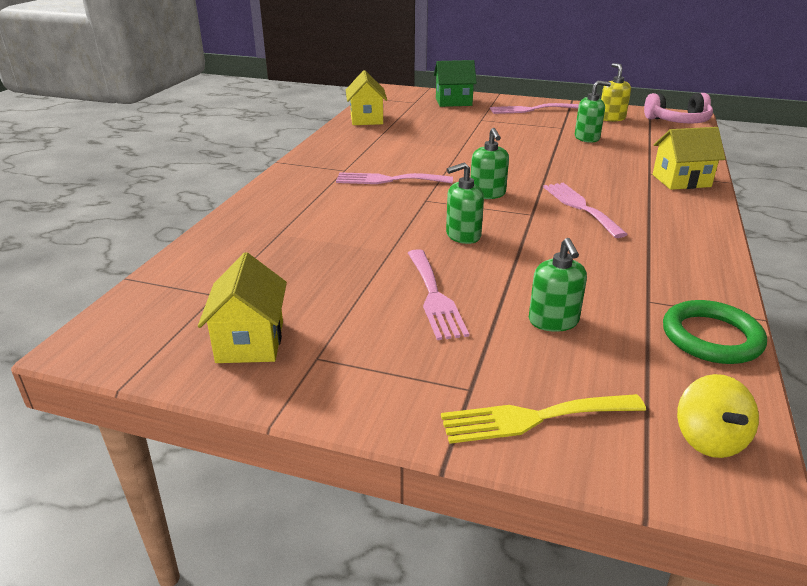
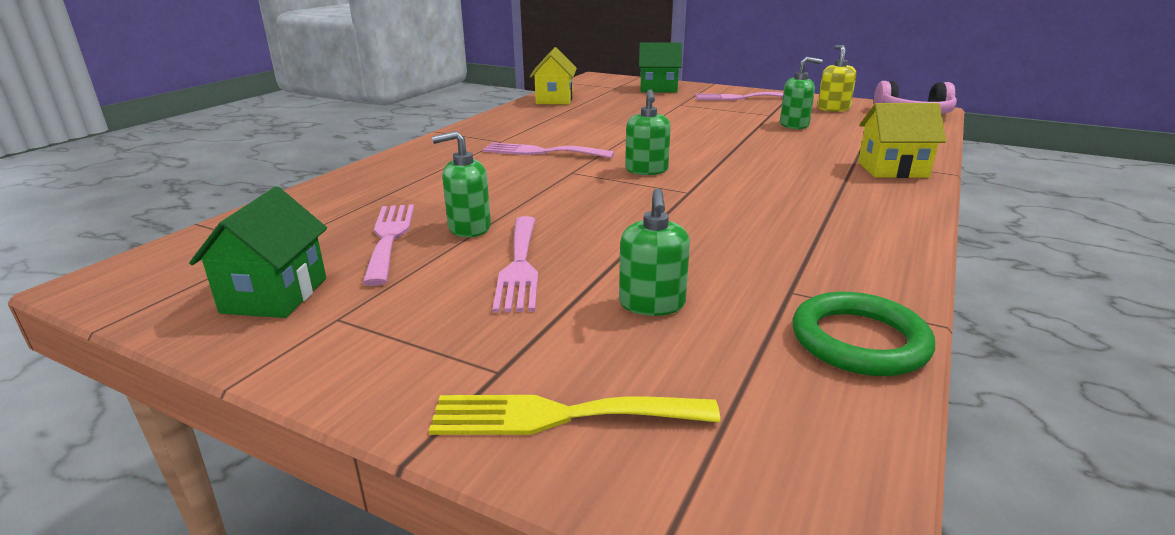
camera: 10 degrees right, 5 degrees down
yellow house [198,252,287,363] -> green house [189,187,327,318]
green soap dispenser [446,162,484,244] -> green soap dispenser moved to [432,131,491,237]
pink fork [543,183,628,238] -> pink fork moved to [363,204,414,286]
yellow spinning top [677,374,759,458] -> none

